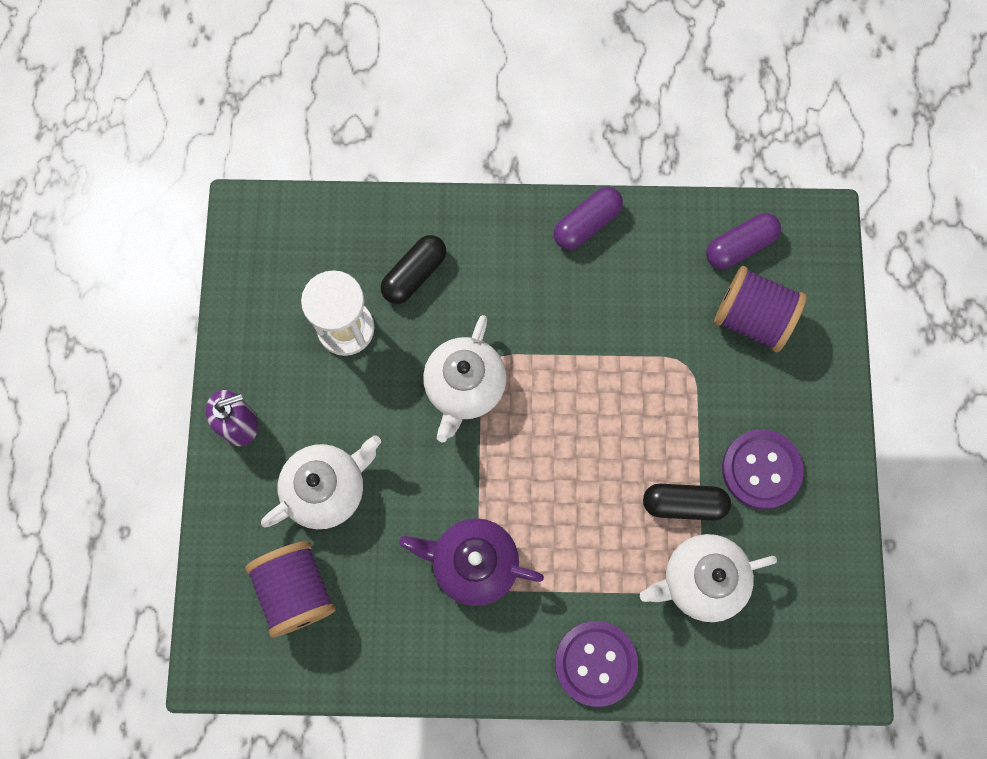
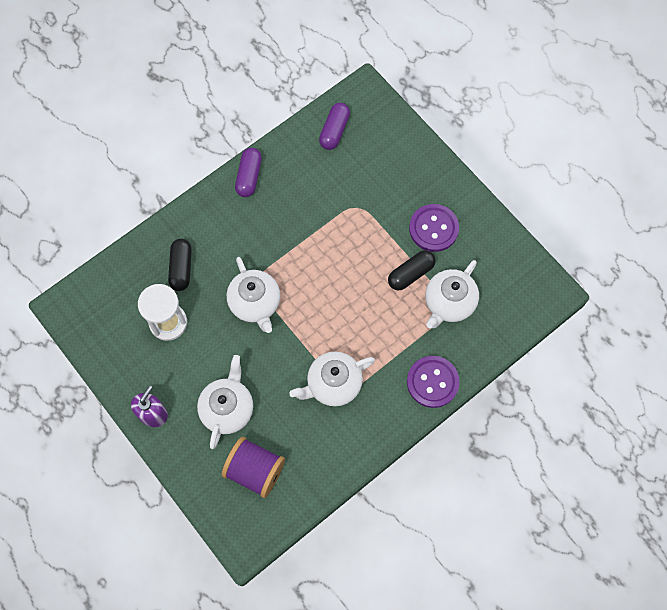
camera: 40 degrees left, 5 degrees down
purple teapot [399,518,544,606] -> white teapot [289,352,375,406]
purple spool [714,266,807,352] -> none

